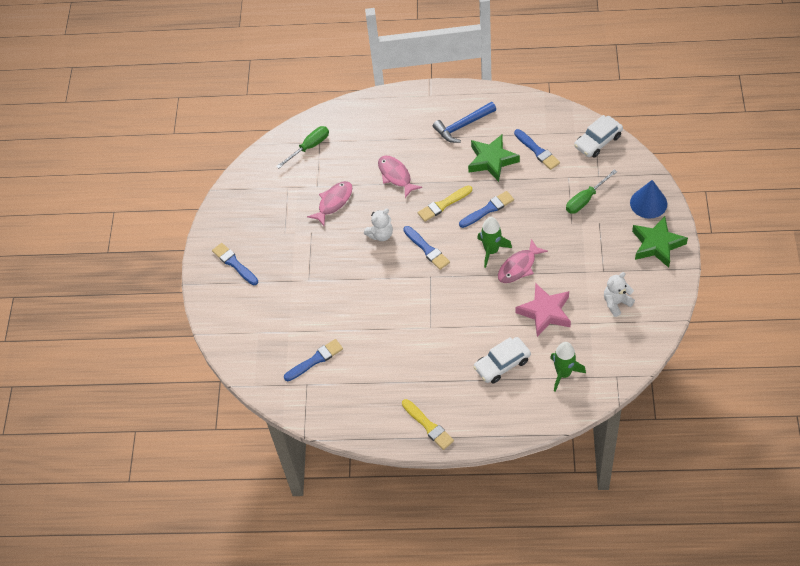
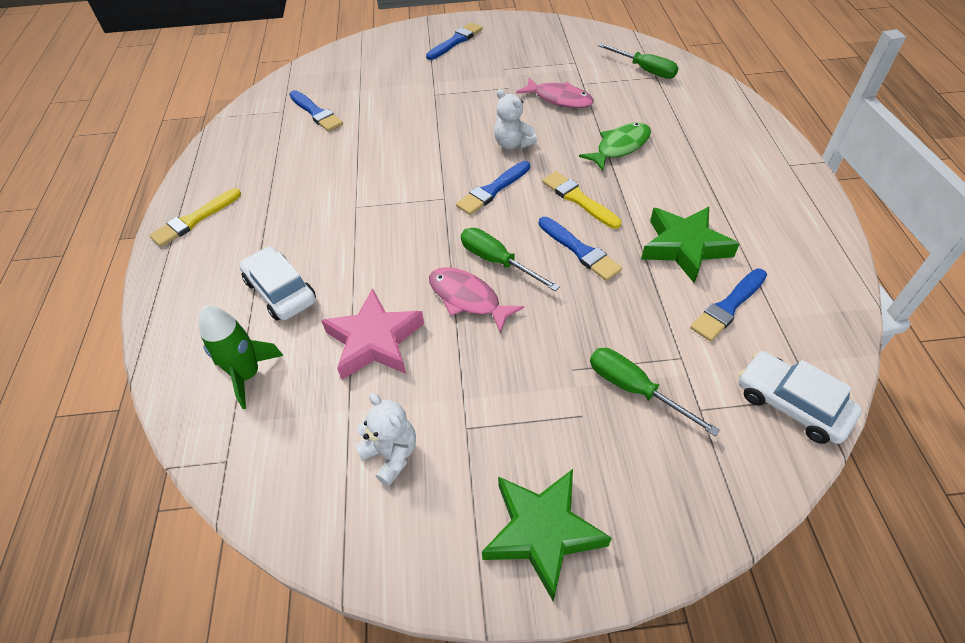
camera: 80 degrees right, 5 degrees down
pink fish [378,156,422,198] -> green fish [579,123,651,171]
blue hammer [433,102,496,143] -> none
green rocket [477,217,512,268] -> green screwdriver [461,228,560,291]
blue cone [630,180,667,219] -> none

